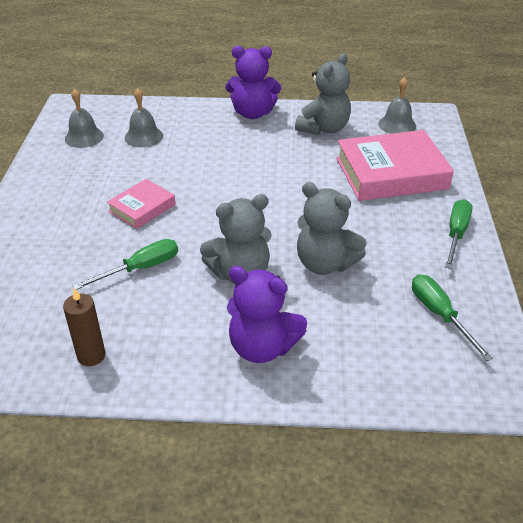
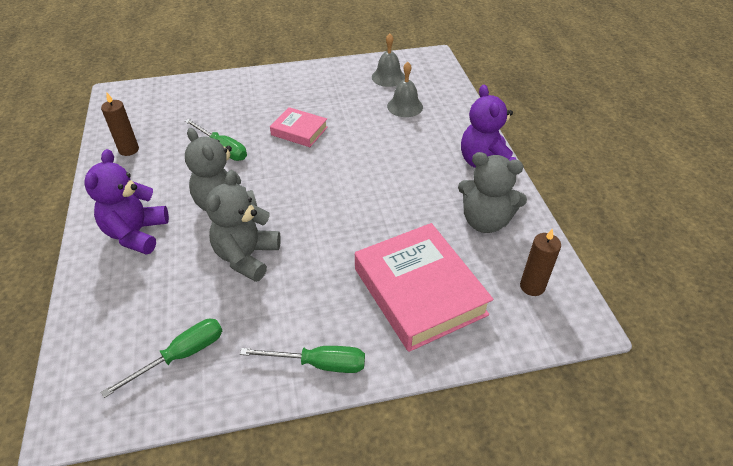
camera: 75 degrees right, 5 degrees up
grey bell [379,77,416,134] -> brown candle [520,228,561,296]

